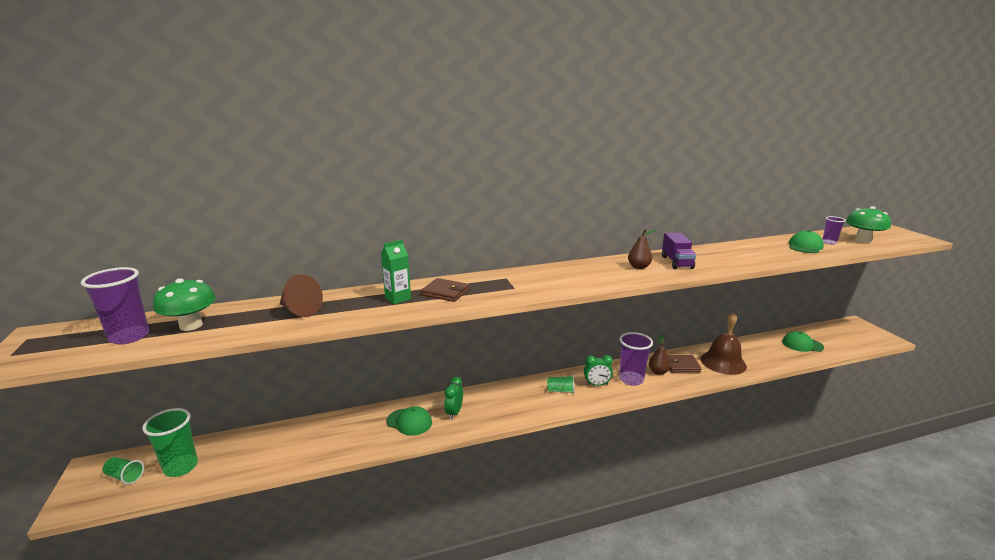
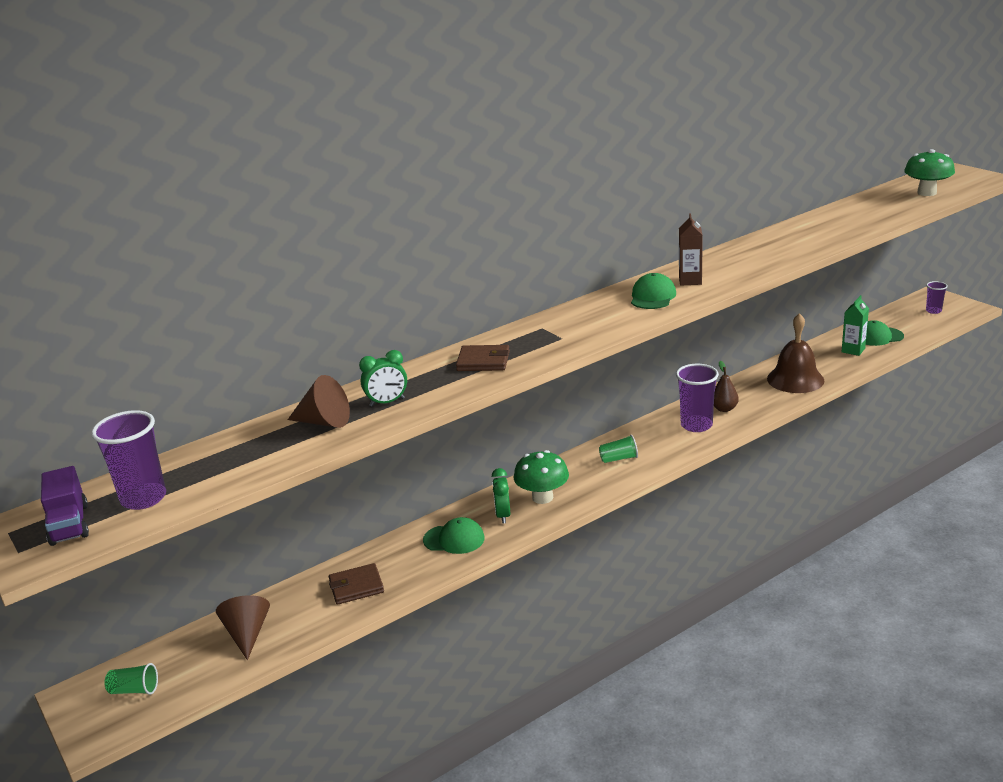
camera: 15 degrees left, 5 degrees up
green cup [142,408,198,477] -> none
green mushroom [153,278,216,331] -> green mushroom moved to [514,450,569,504]
green carton [381,240,411,304] -> green carton moved to [841,295,869,356]
green clock [584,355,613,386] -> green clock moved to [359,350,407,407]
brown pear [628,229,657,269] -> brown carton [679,213,703,285]
purple truck [662,233,696,269] -> purple truck moved to [41,466,89,546]
brown wallet [668,355,701,373] -> brown wallet moved to [329,563,384,605]
green cap [789,230,824,253] -> green cap moved to [631,273,676,309]
purple cup [822,216,846,244] -> purple cup moved to [926,281,948,314]
none -> brown cone [216,595,270,660]

